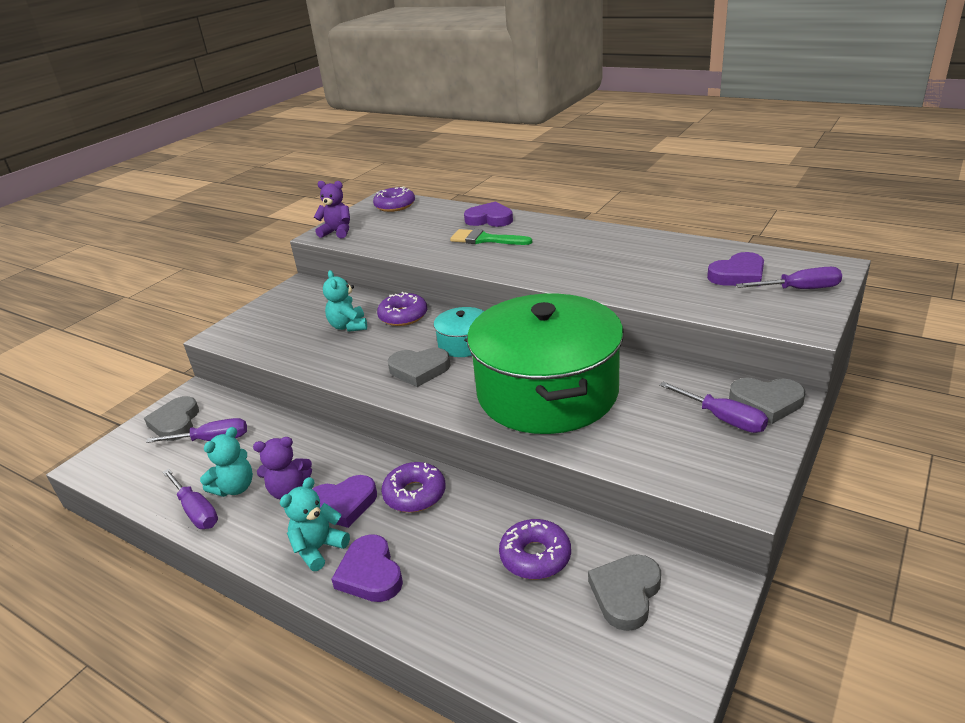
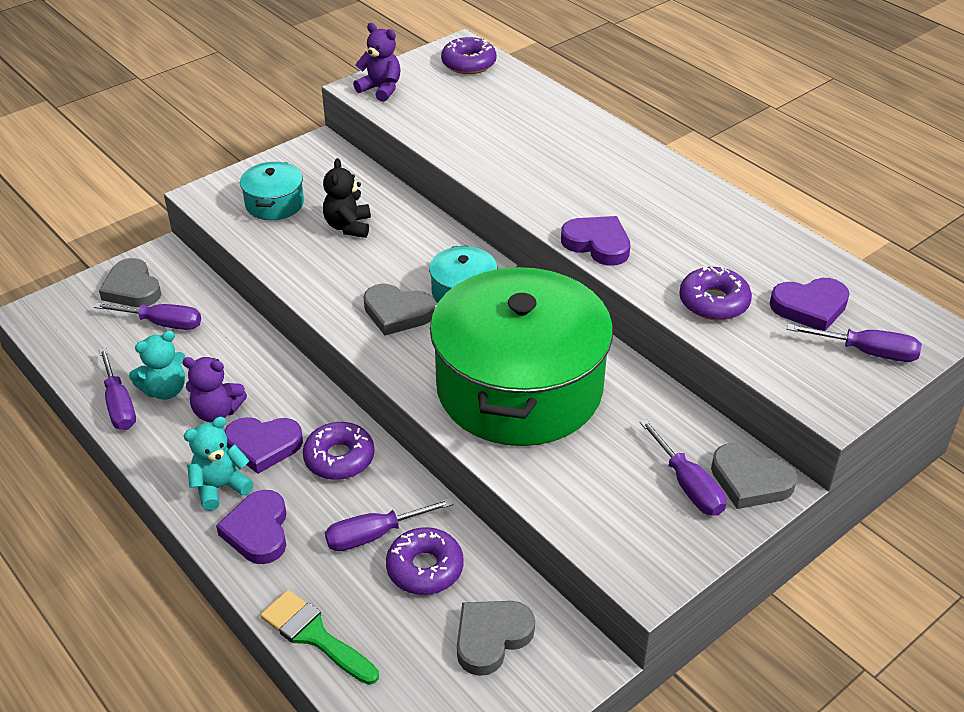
camera: 15 degrees right, 10 degrees up
grey heart [144,396,199,441] -> grey heart turned 45 degrees counterclockwise [99,258,161,307]
turquoise teddy bear [323,270,367,332] -> black teddy bear [323,158,371,238]
purple donut [377,292,427,326] -> purple donut moved to [679,266,752,320]
green brush [450,229,532,245] -> green brush moved to [260,590,379,685]
purple heart [464,202,513,227] -> purple heart moved to [561,216,630,266]
none -> turquoise pot [240,162,304,220]
none -> purple screwdriver [325,498,453,551]

